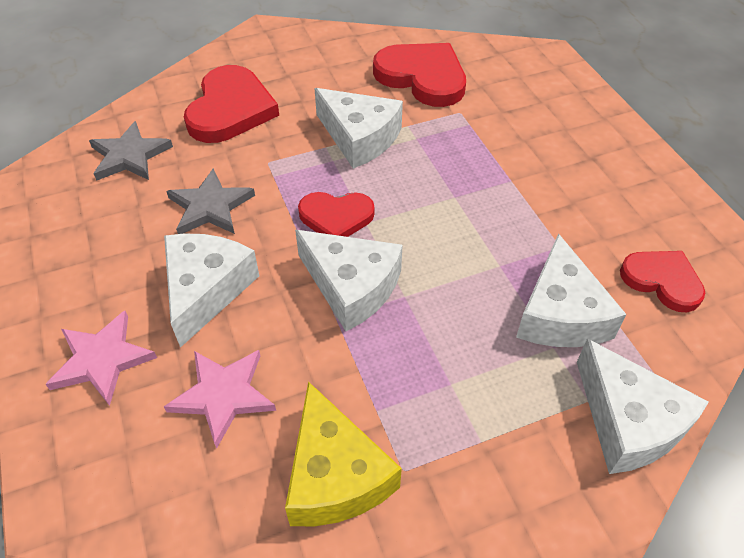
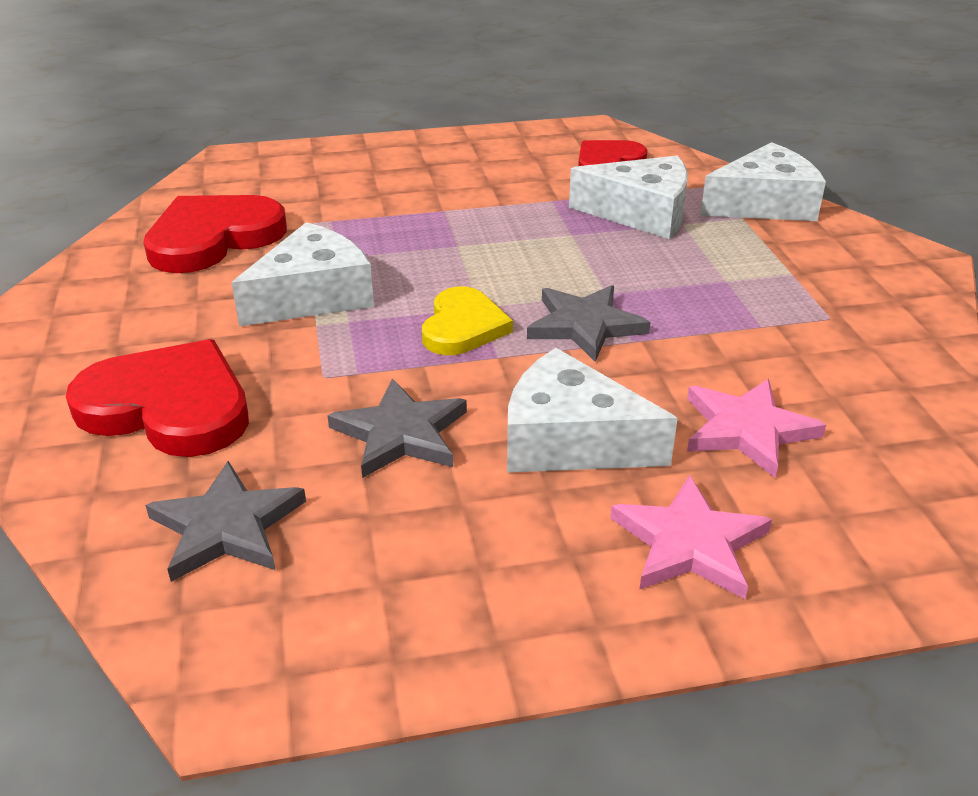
camera: 80 degrees left, 15 degrees down
yellow cheese [285,381,402,527] -> none
white cheese [295,230,403,331] -> grey star [527,285,651,362]
red heart [298,192,375,237] -> yellow heart [422,287,513,355]

